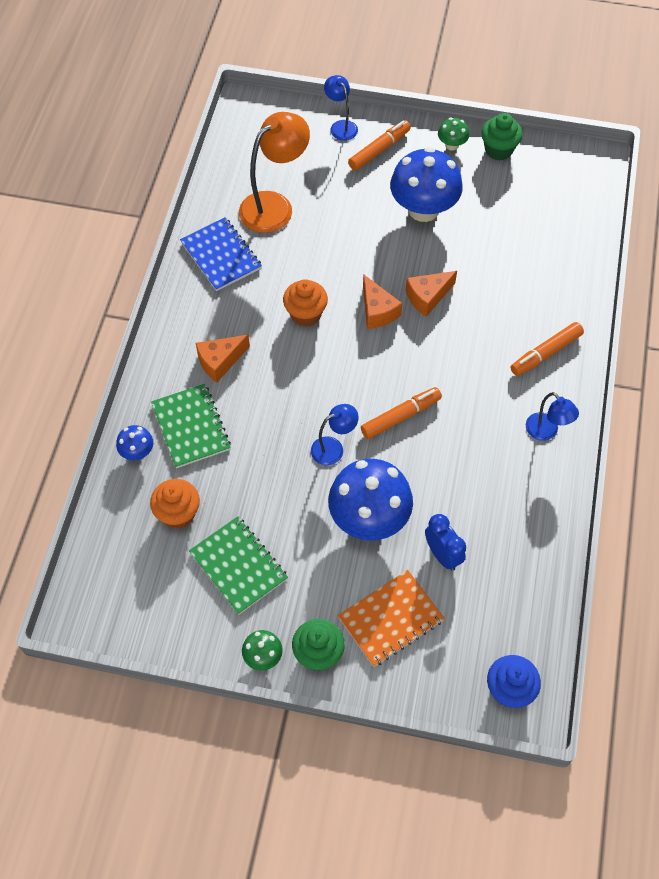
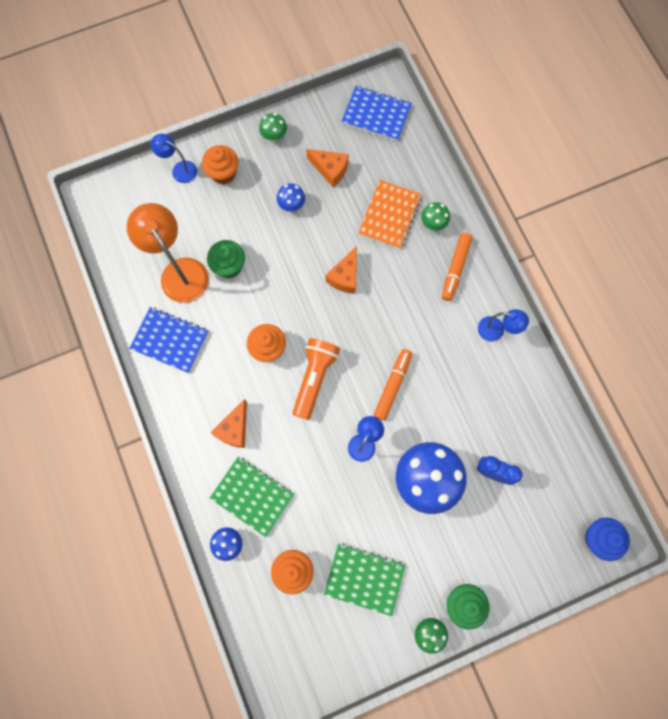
camera: 35 degrees left, 15 degrees up
orange lamp [239,112,310,233] -> orange lamp turned 45 degrees counterclockwise [127,203,209,303]
orange notebook [338,570,445,667] -> orange notebook moved to [358,180,422,249]
orange marker [348,120,411,171] -> orange cupcake [202,145,239,184]
orange cheese [363,274,402,329] -> orange cheese moved to [306,149,349,187]
blue mushroom [390,147,463,222] -> blue mushroom [277,183,305,211], size x0.46
green cupcake [482,113,523,161] -> green cupcake moved to [207,240,245,278]
none -> orange flashlight [292,338,340,420]
none -> blue notebook [341,86,412,141]
none -> green mushroom [421,202,450,230]

